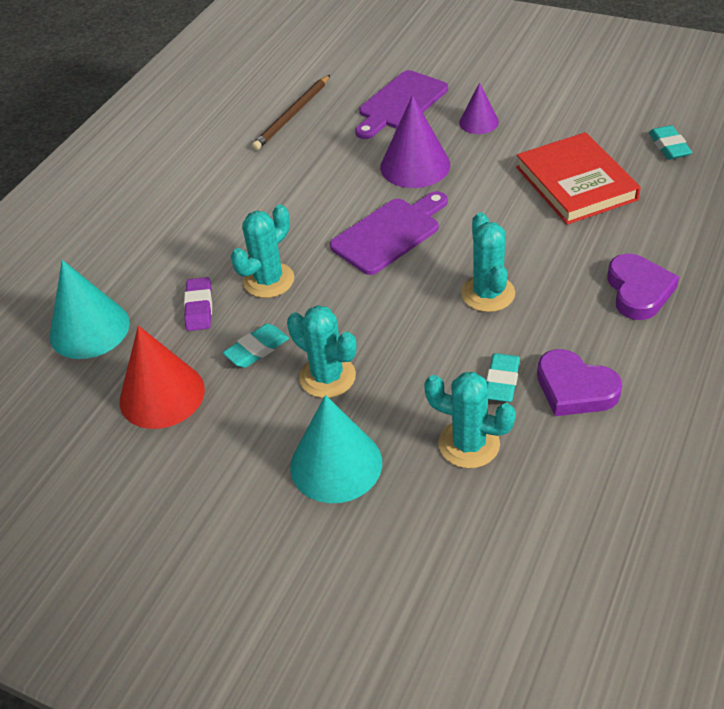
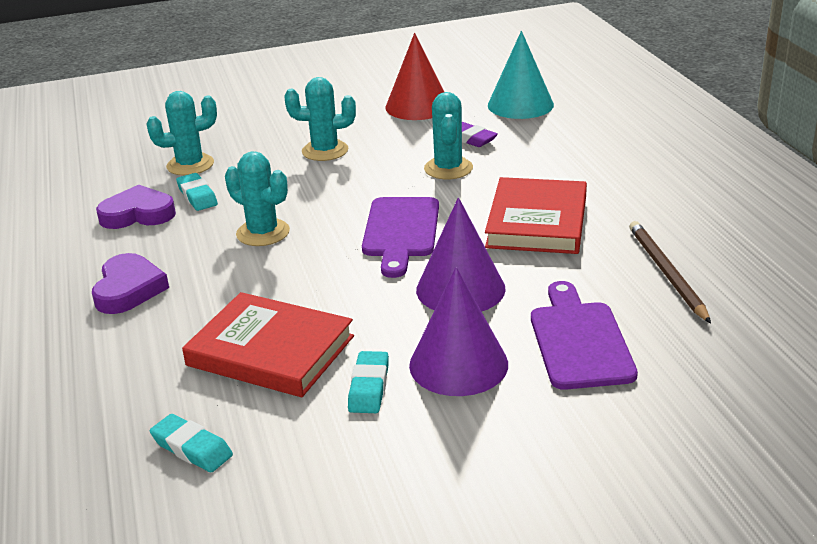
camera: 135 degrees right, 15 degrees down
turquoise eraser [223,324,289,368] -> turquoise eraser moved to [348,351,389,413]
turquoise cone [290,395,382,503] -> none
purple cone [459,82,499,134] -> purple cone [409,267,508,396], size x1.71
purple heart [608,254,679,320] -> purple heart turned 135 degrees counterclockwise [92,253,169,314]
none -> red book [485,177,587,254]

